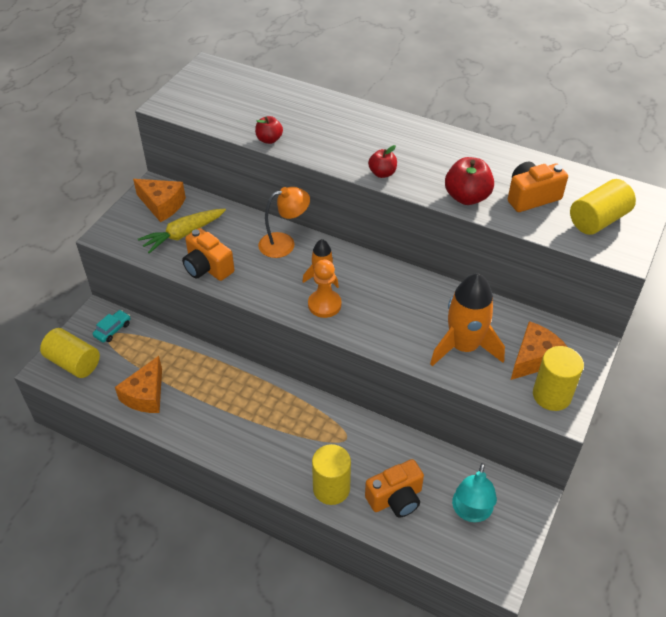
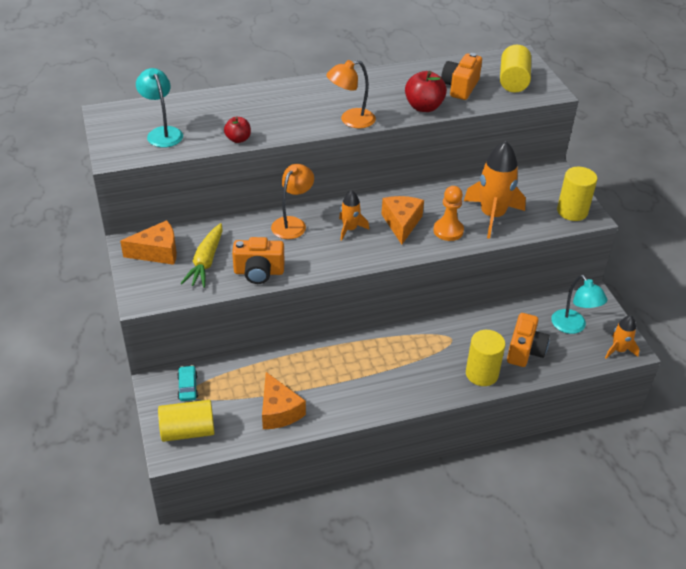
camera: 45 degrees left, 5 degrees down
orange pawn [308,259,341,318] -> orange pawn moved to [433,186,464,241]
red apple [368,145,397,178] -> orange lamp [326,60,376,128]
orange cheese [511,321,567,380] -> orange cheese moved to [381,196,424,245]
none -> turquoise lamp [136,68,183,148]
none -> orange rocket [605,315,640,359]

